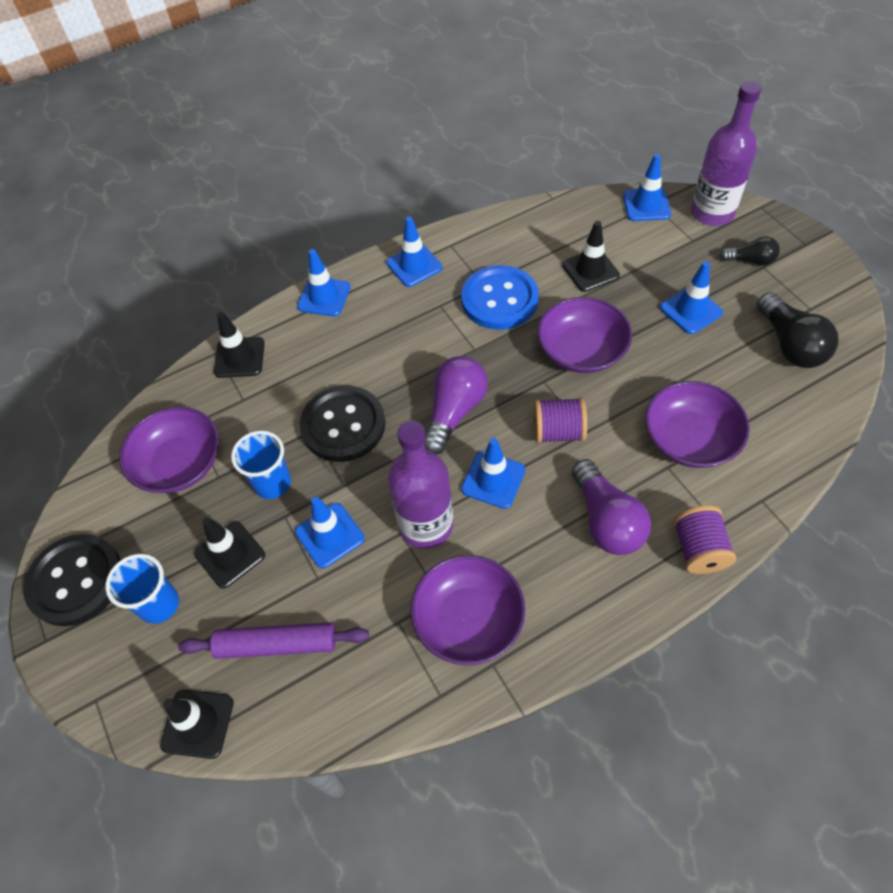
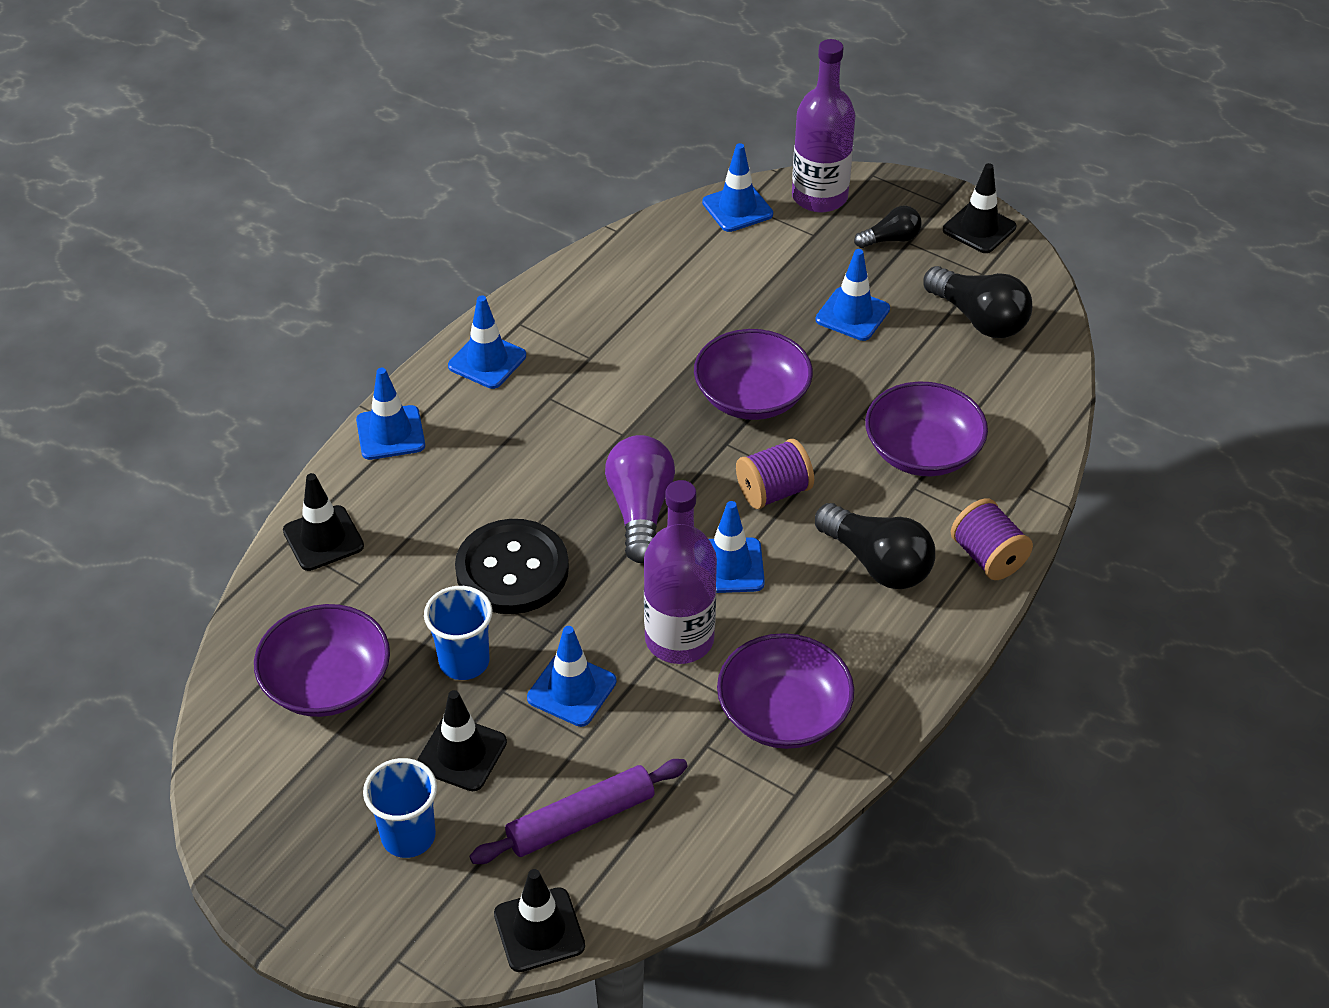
camera: 30 degrees left, 10 degrees down
black button [23,534,121,626] -> none
blue button [461,265,539,330] -> none
black traffic cone [562,221,620,292] -> black traffic cone moved to [943,163,1016,253]
purple light bulb [571,459,651,555] -> black light bulb [815,503,935,589]

